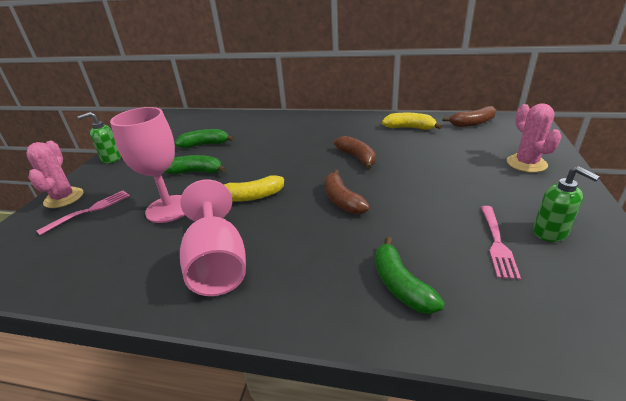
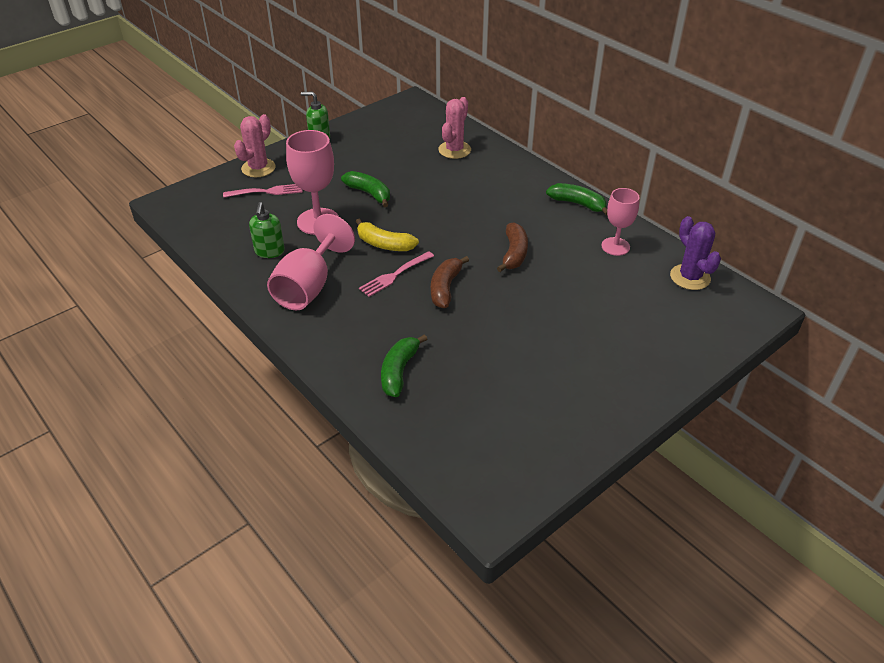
camera: 35 degrees right, 10 degrees up
green banana [175,129,234,148] -> green banana moved to [546,183,607,216]
yellow banana [382,113,442,130] -> pink goblet [601,188,639,256]
brown banana [443,106,496,127] -> purple cactus [670,216,721,290]
pink fork [481,206,521,280] -> pink fork moved to [359,251,434,297]
pink cactus [507,103,562,172] -> pink cactus moved to [438,97,471,159]
green soap dispenser [533,166,600,242] -> green soap dispenser moved to [249,202,285,258]

